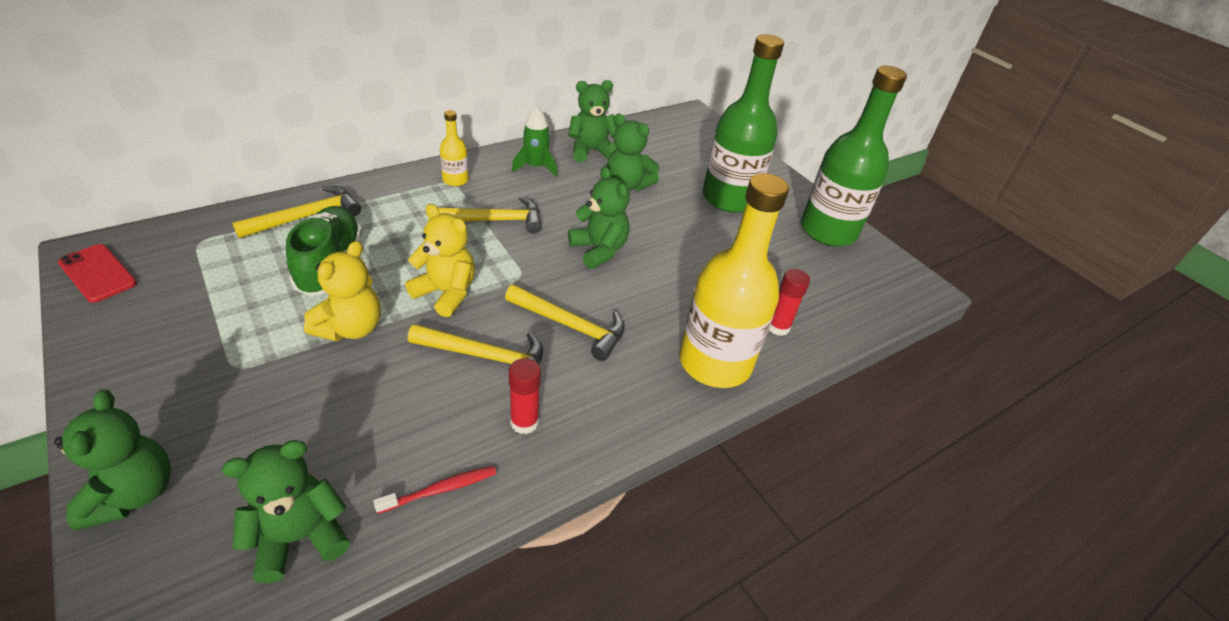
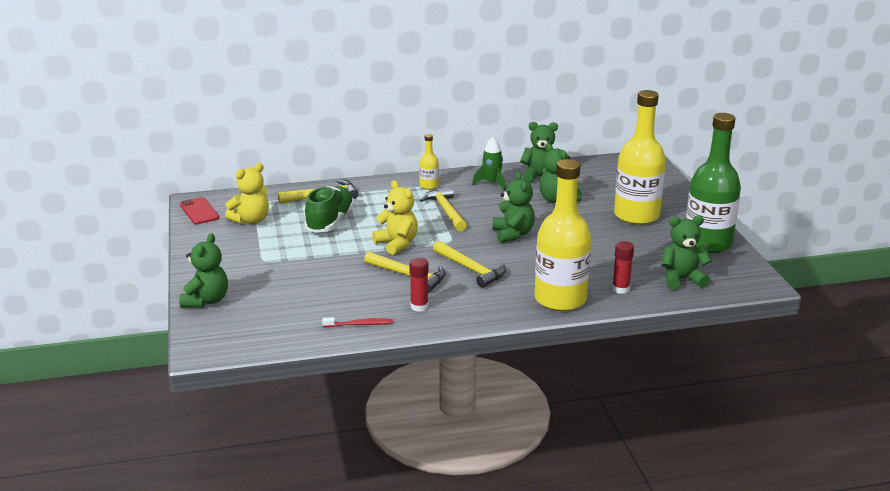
camera: 25 degrees right, 15 degrees down
green teddy bear [222,440,350,583] -> green teddy bear moved to [661,215,712,290]
yellow teddy bear [304,241,381,341] -> yellow teddy bear moved to [225,163,269,224]
yellow hammer [428,197,542,233] -> yellow hammer turned 120 degrees counterclockwise [420,187,467,231]
green bottle [702,34,784,213] -> yellow bottle [614,90,666,225]

